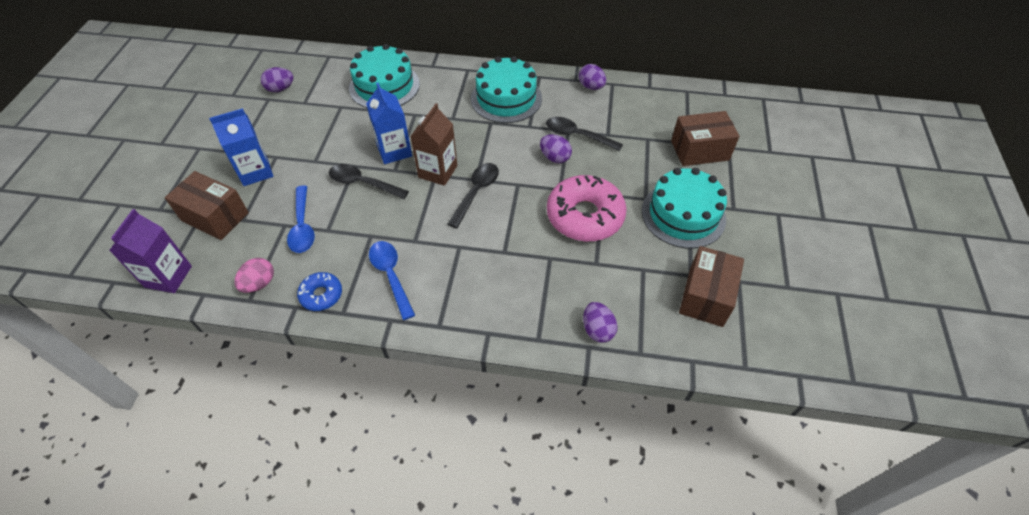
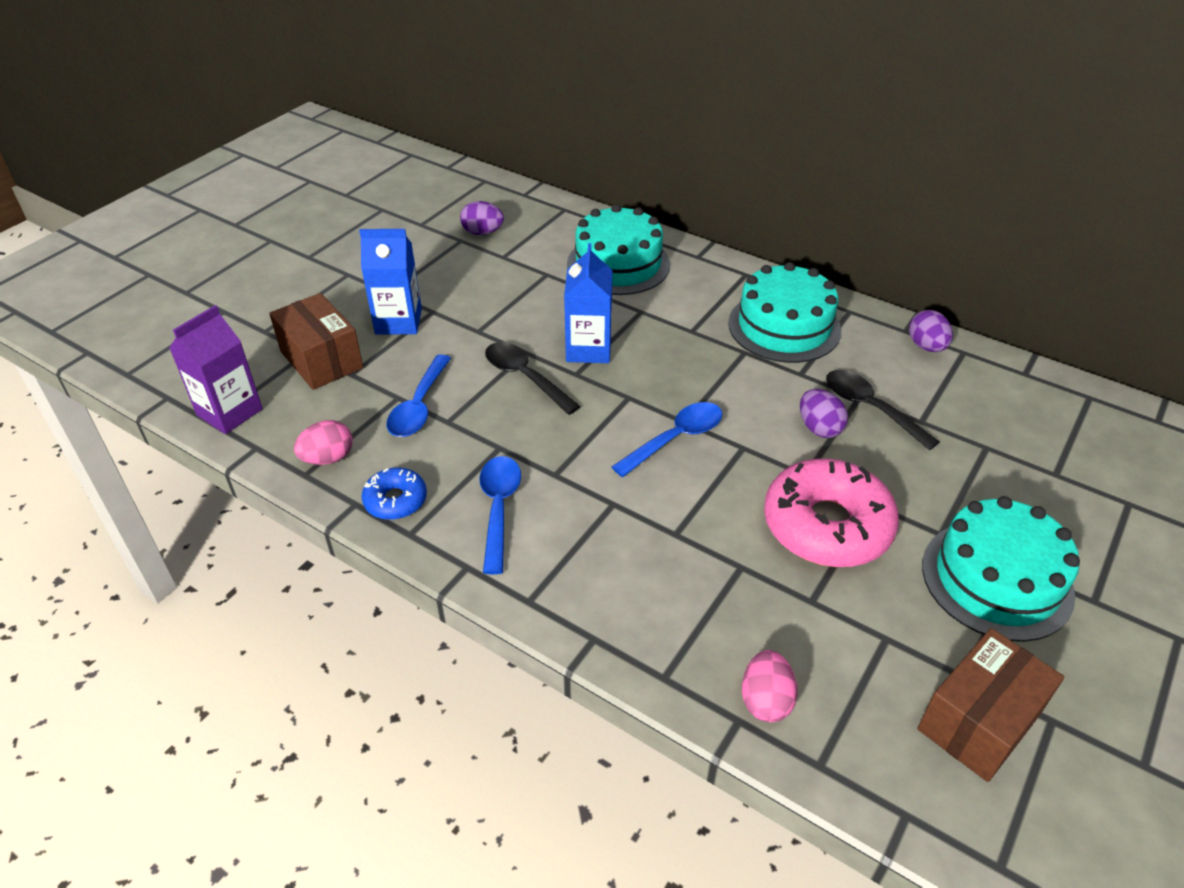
camera: 25 degrees right, 10 degrees down
brown carton [410,103,457,186] -> none
black spoon [448,163,499,228] -> blue spoon [612,402,723,477]
purple egg [583,302,618,343] -> pink egg [742,650,798,722]
brown box [671,111,740,166] -> none

